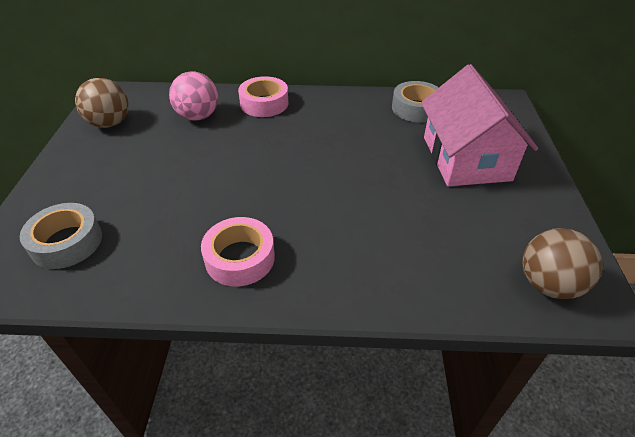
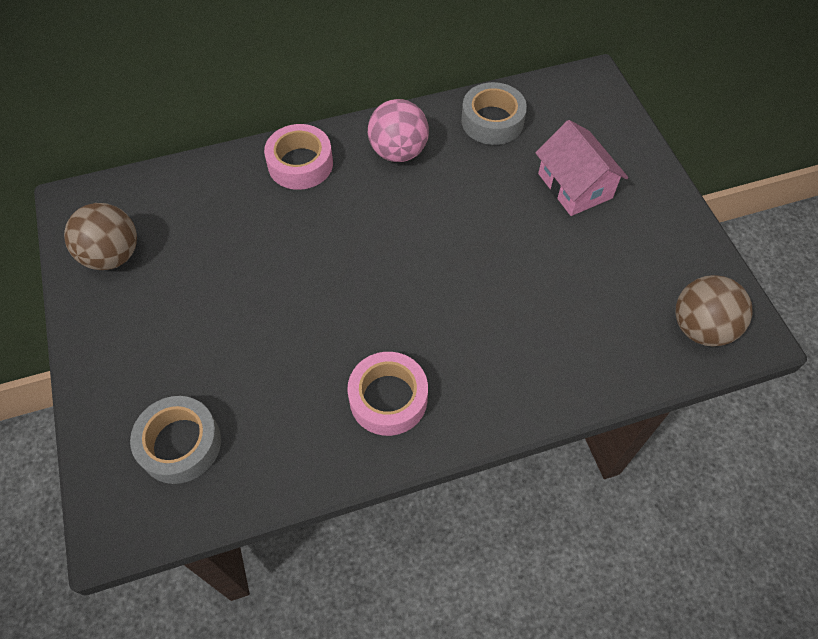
camera: 20 degrees left, 15 degrees up
pink ball [169,71,218,121] -> pink ball moved to [368,99,429,162]
pink house [421,64,538,186] -> pink house [535,120,628,216], size x0.65

